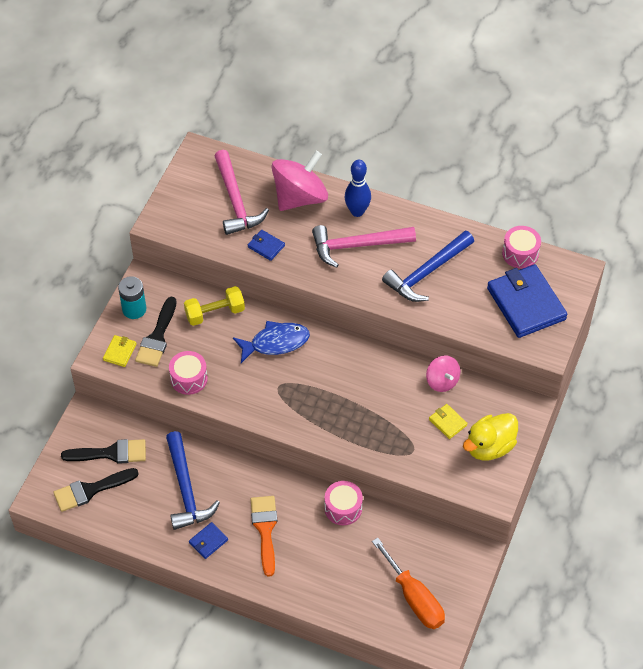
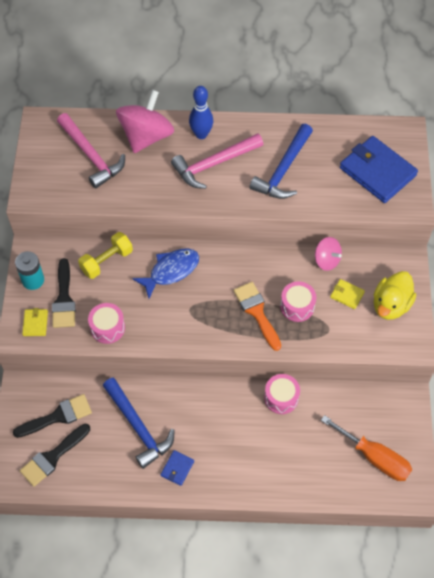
camera: 20 degrees left, 5 degrees up
blue wallet [248,230,285,261] -> none
orange brush [250,496,277,577] -> orange brush moved to [234,282,281,351]
pink drum [502,226,541,269] -> pink drum moved to [280,281,316,322]

